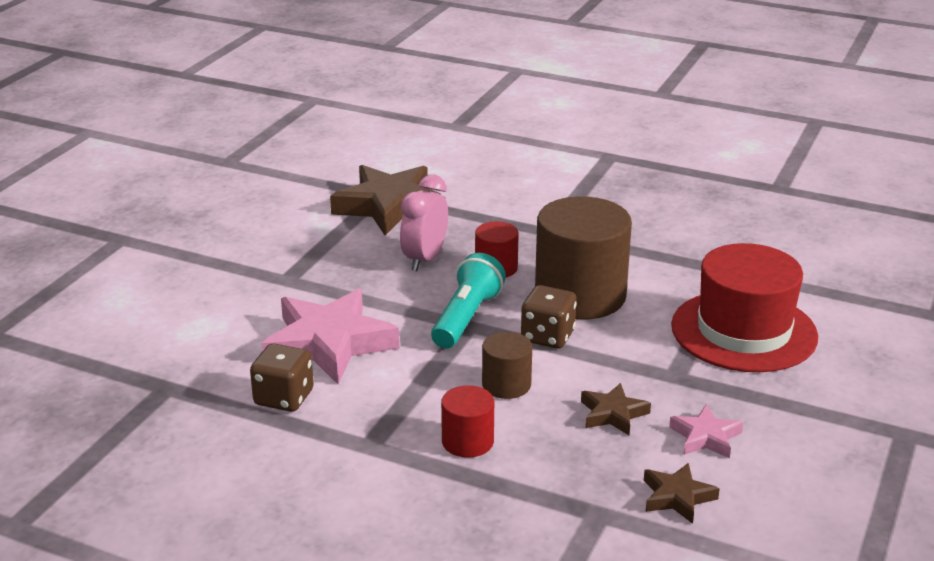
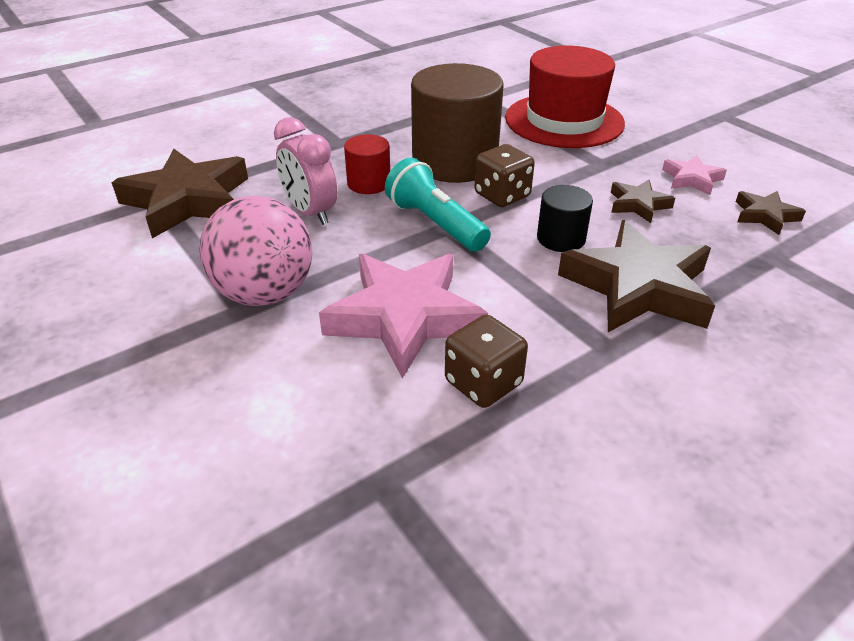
camera: 60 degrees left, 10 degrees up
red cylinder [441,385,494,458] -> brown star [558,220,715,332]
brown cylinder [482,332,532,399] -> black cylinder [537,185,593,252]
none -> pink ball [199,196,312,306]

